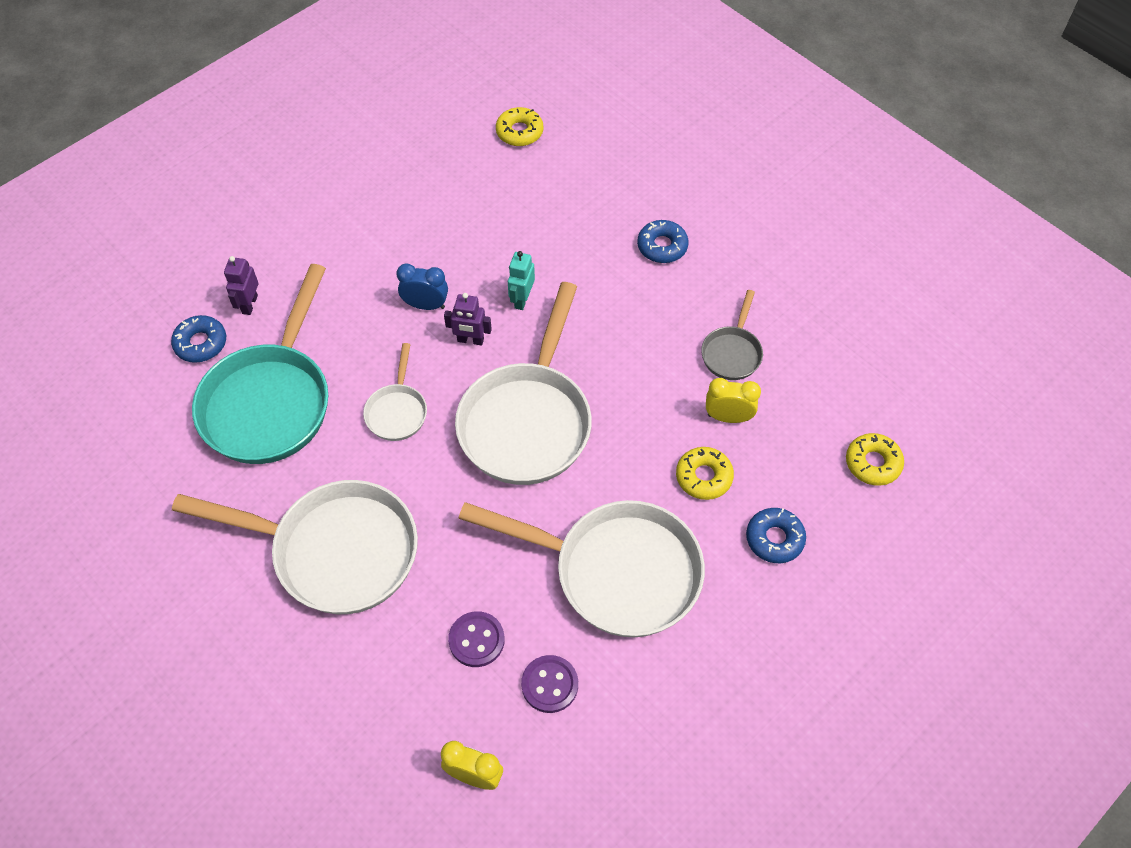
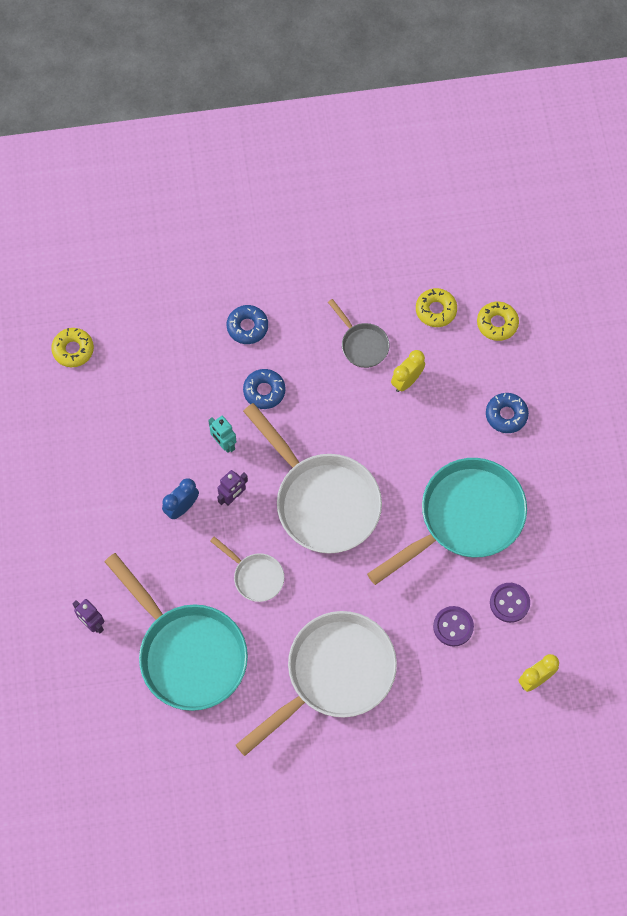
camera: 55 degrees left, 10 degrees up
blue donut [171,315,226,363] -> blue donut moved to [243,369,286,409]
white pan [458,500,705,637] -> turquoise pan [367,458,527,585]
yellow donut [676,447,734,500] -> yellow donut moved to [416,288,457,327]

